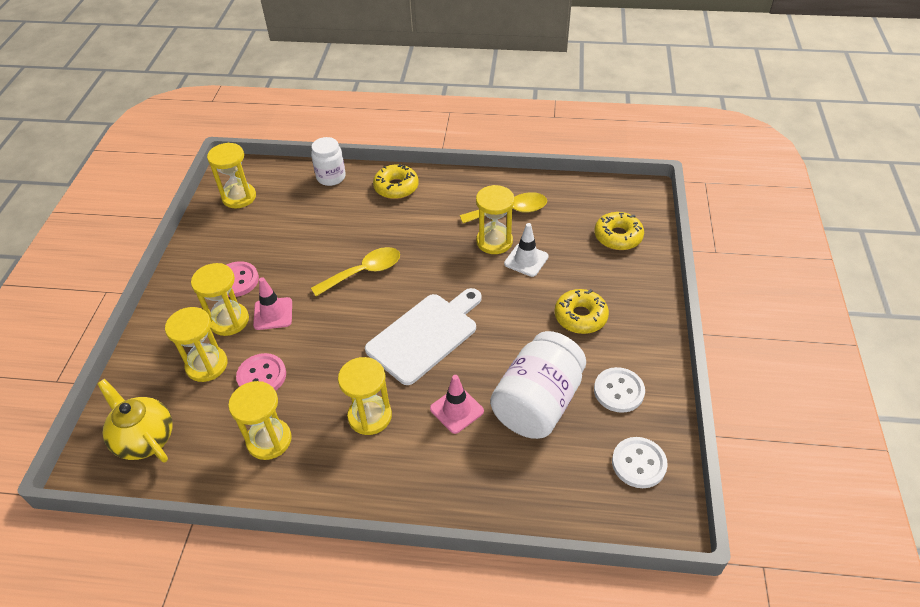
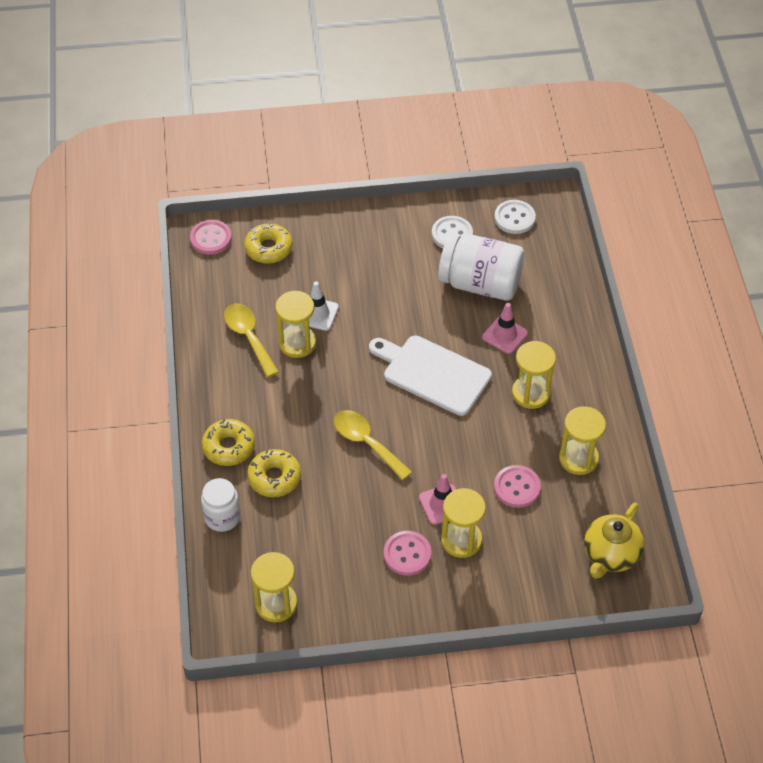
camera: 105 degrees left, 5 degrees up
yellow hourglass [165,307,228,382] -> none
yellow donut [554,289,609,334] -> yellow donut moved to [247,449,301,497]
none -> pink button [190,220,232,255]

